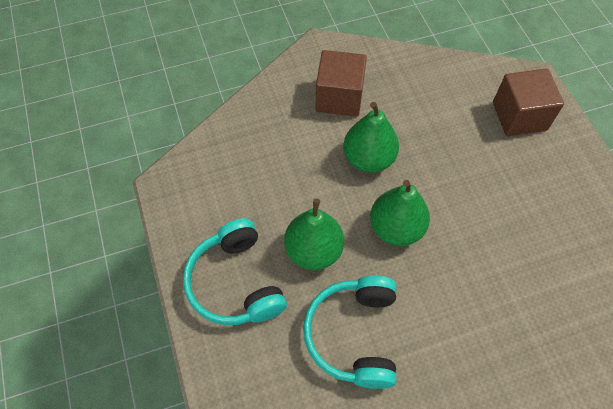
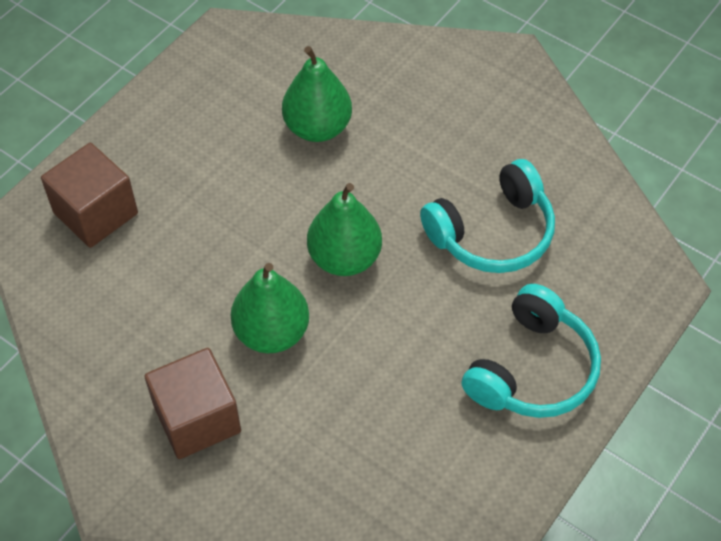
camera: 125 degrees left, 5 degrees down
green pear [284,198,344,270] -> green pear moved to [282,46,352,142]

